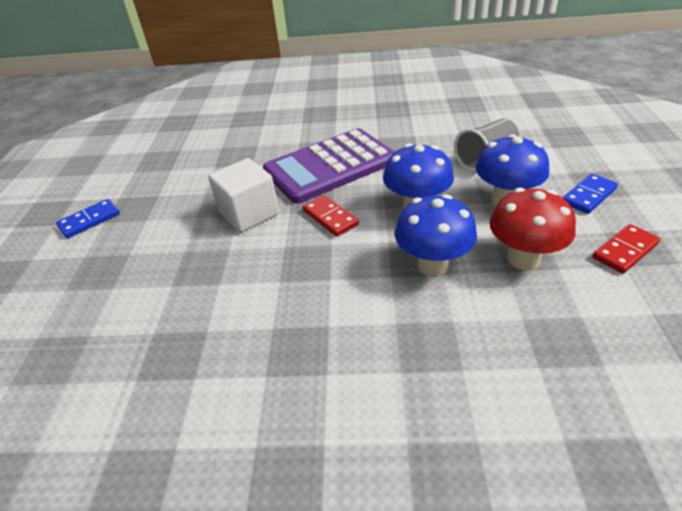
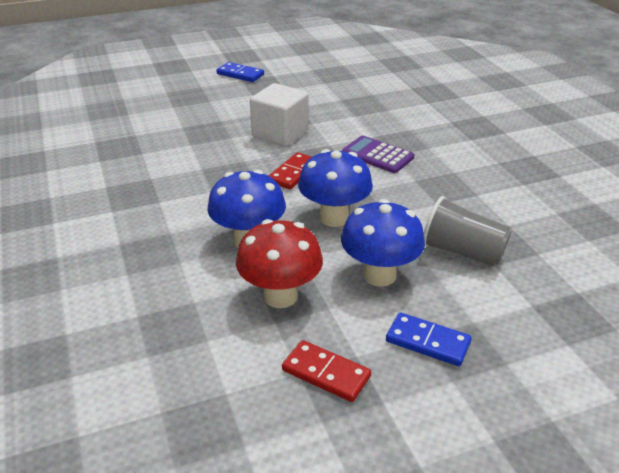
camera: 65 degrees right, 5 degrees down
purple calculator [263,128,395,204] -> purple calculator [342,135,414,173], size x0.50

